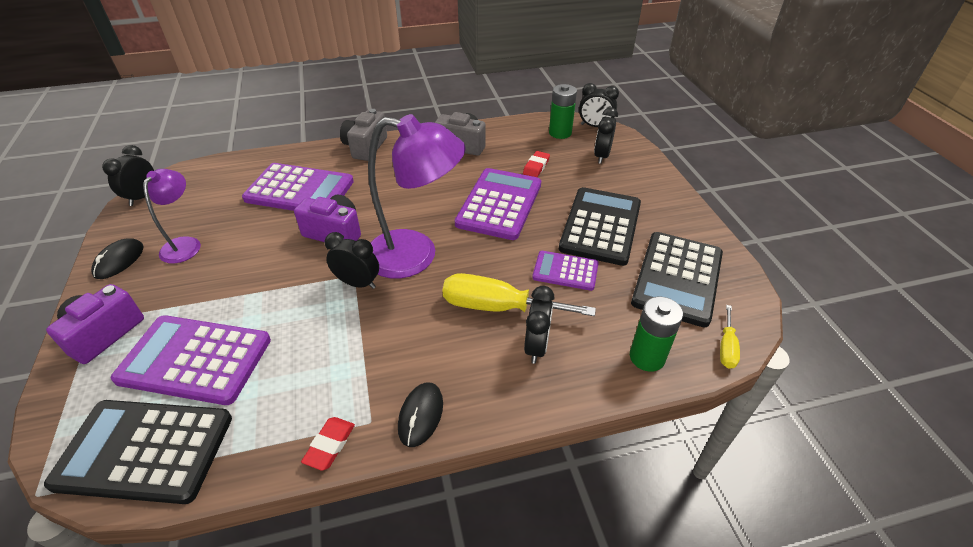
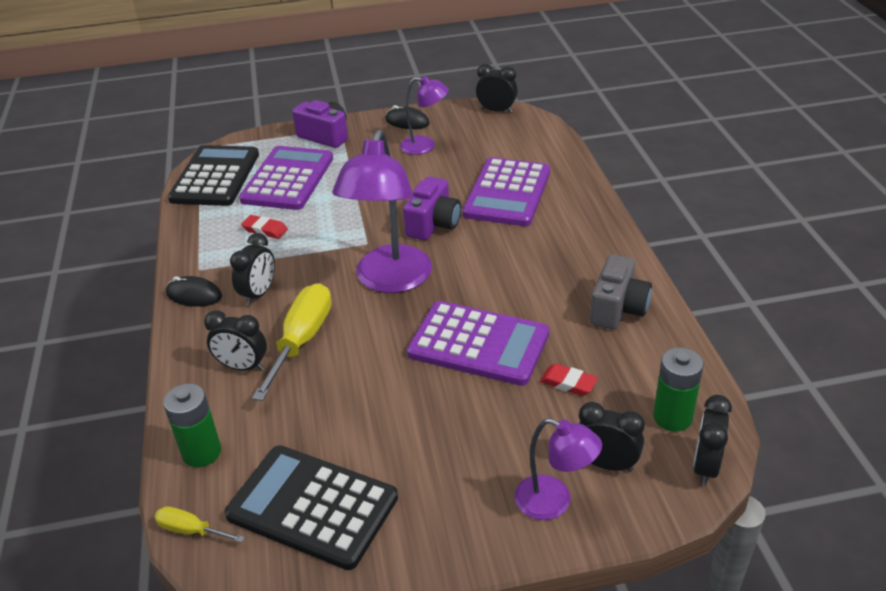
camera: 95 degrees right, 5 degrees down
red eraser [301,417,355,471] -> red eraser moved to [241,215,288,239]
black clock [325,232,379,289] -> black clock moved to [230,233,275,306]
grey camera [340,109,387,161] -> none
purple calculator [532,251,599,291] -> none
black calculator [559,187,641,266] -> none
none -> purple lamp [515,418,602,520]

